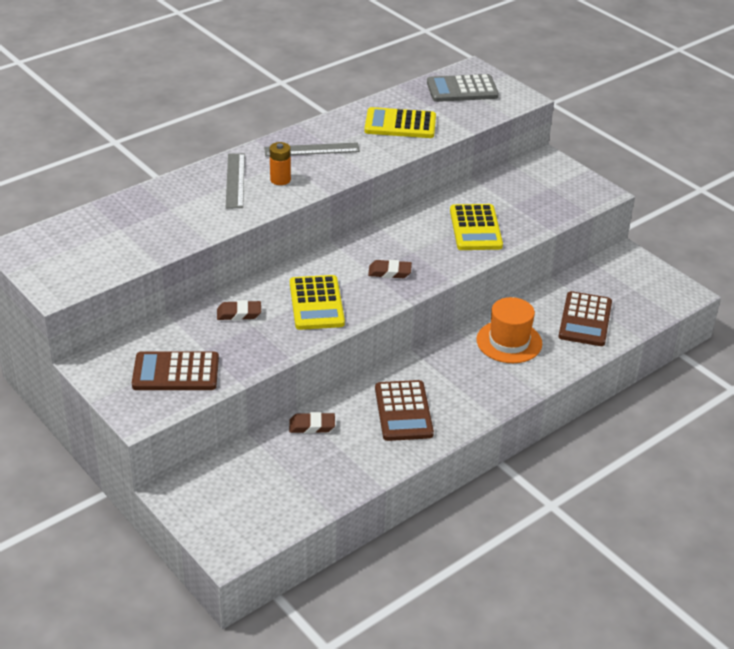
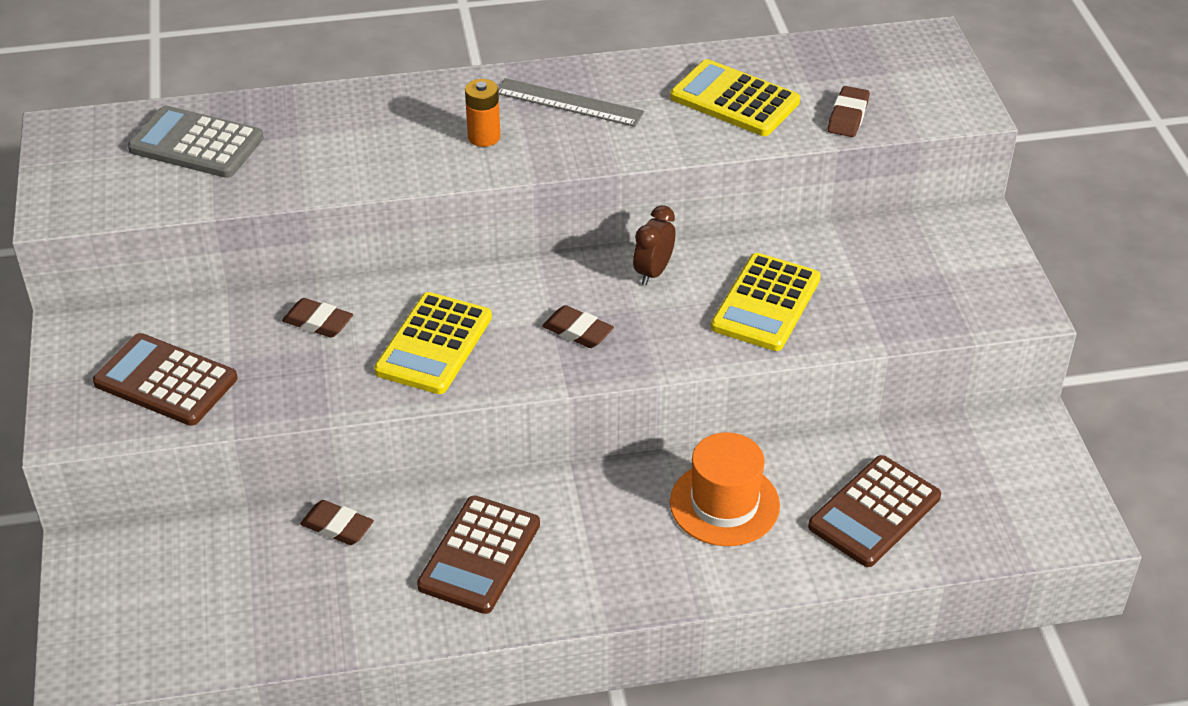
camera: 30 degrees right, 5 degrees up
grey ruler [226,153,245,208] -> none
grey calculator [427,74,499,102] -> grey calculator moved to [128,106,264,178]
none -> brown clock [633,205,675,285]
none -> brown eraser [828,86,870,137]

